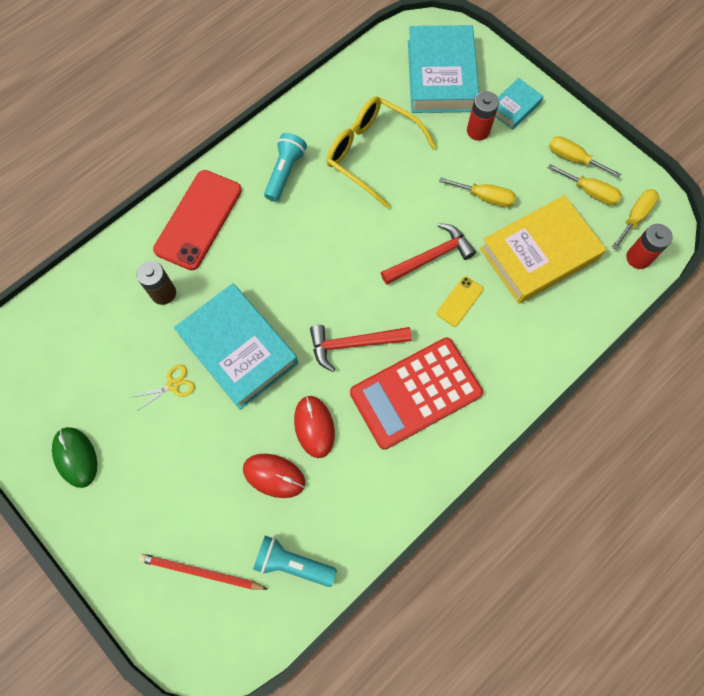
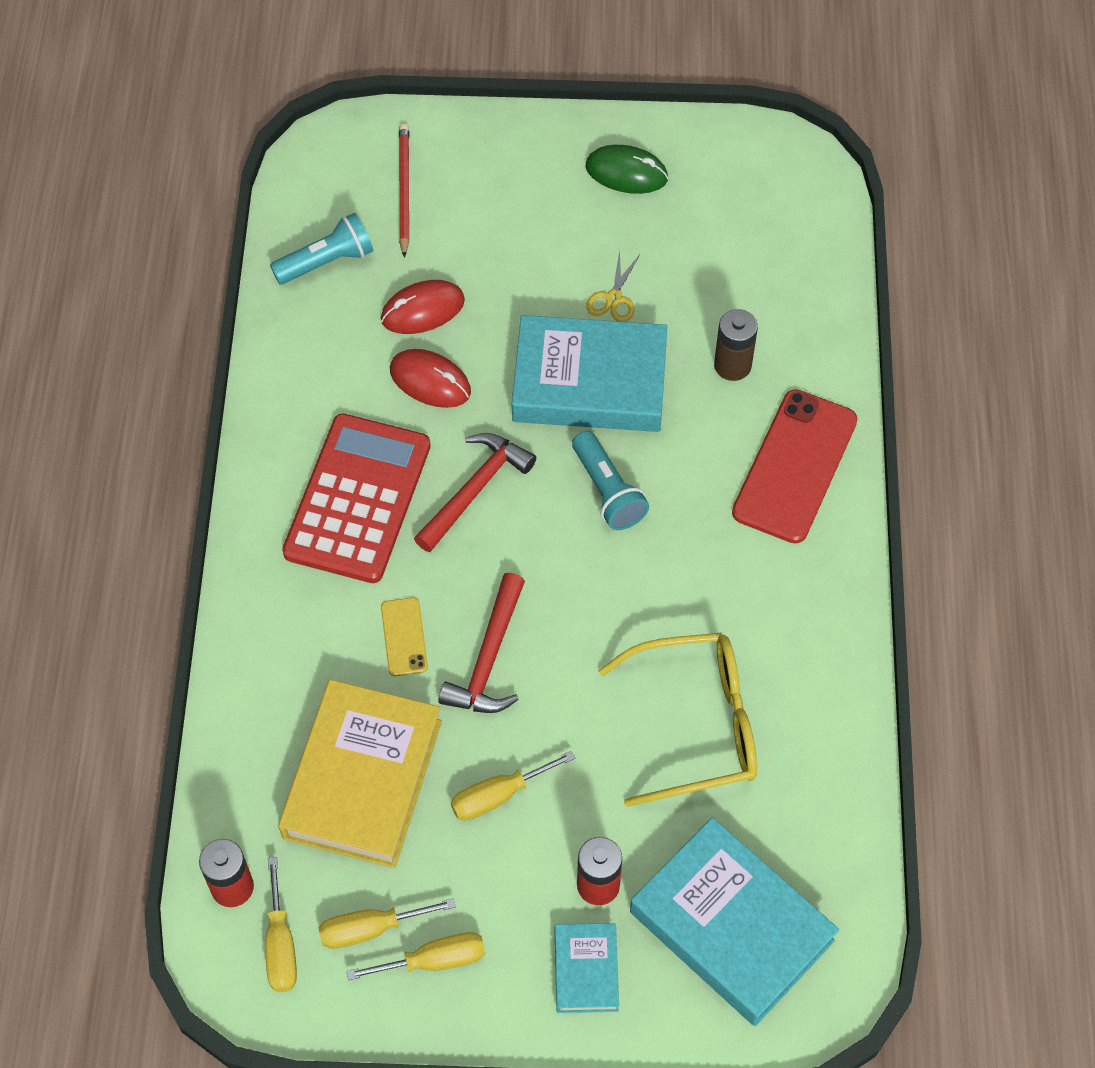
camera: 135 degrees right, 10 degrees down
red pencil [139,554,267,590] -> red pencil turned 60 degrees counterclockwise [399,123,409,258]
red phone [153,170,242,270] -> red phone turned 45 degrees clockwise [732,389,858,543]
turquoise flashlight [264,133,307,202] -> turquoise flashlight moved to [572,431,649,530]

